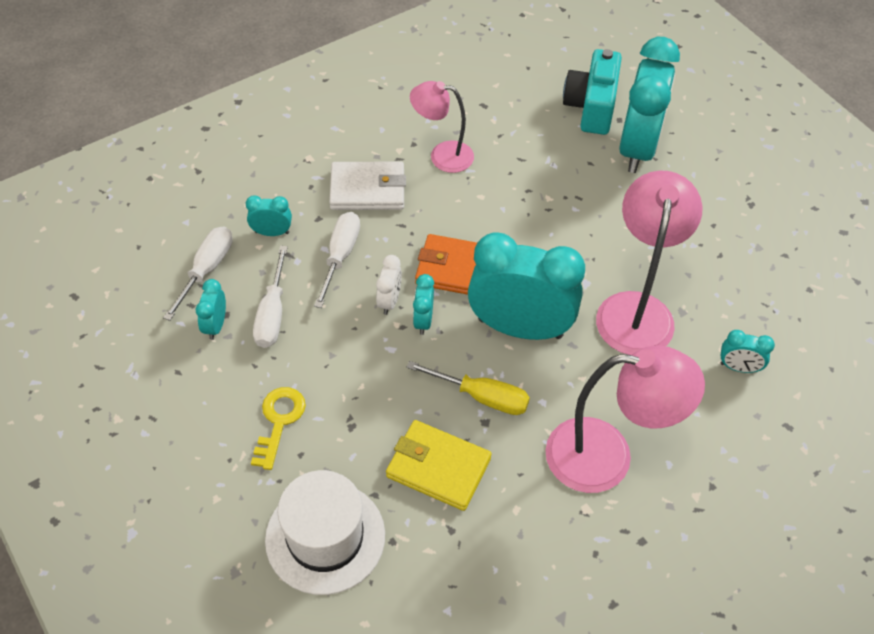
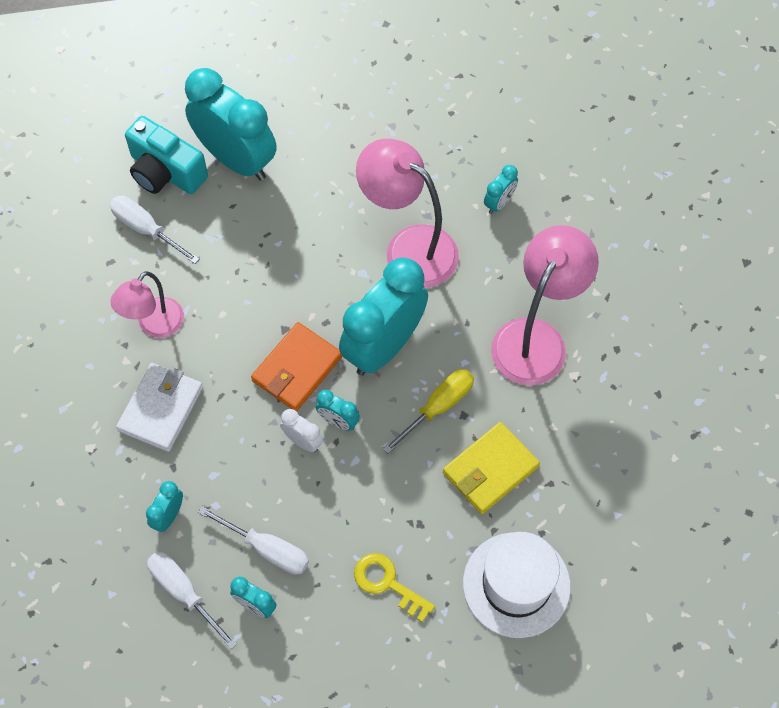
camera: 65 degrees left, 10 degrees up
white screwdriver [314,212,360,308] -> white screwdriver moved to [110,196,200,264]

